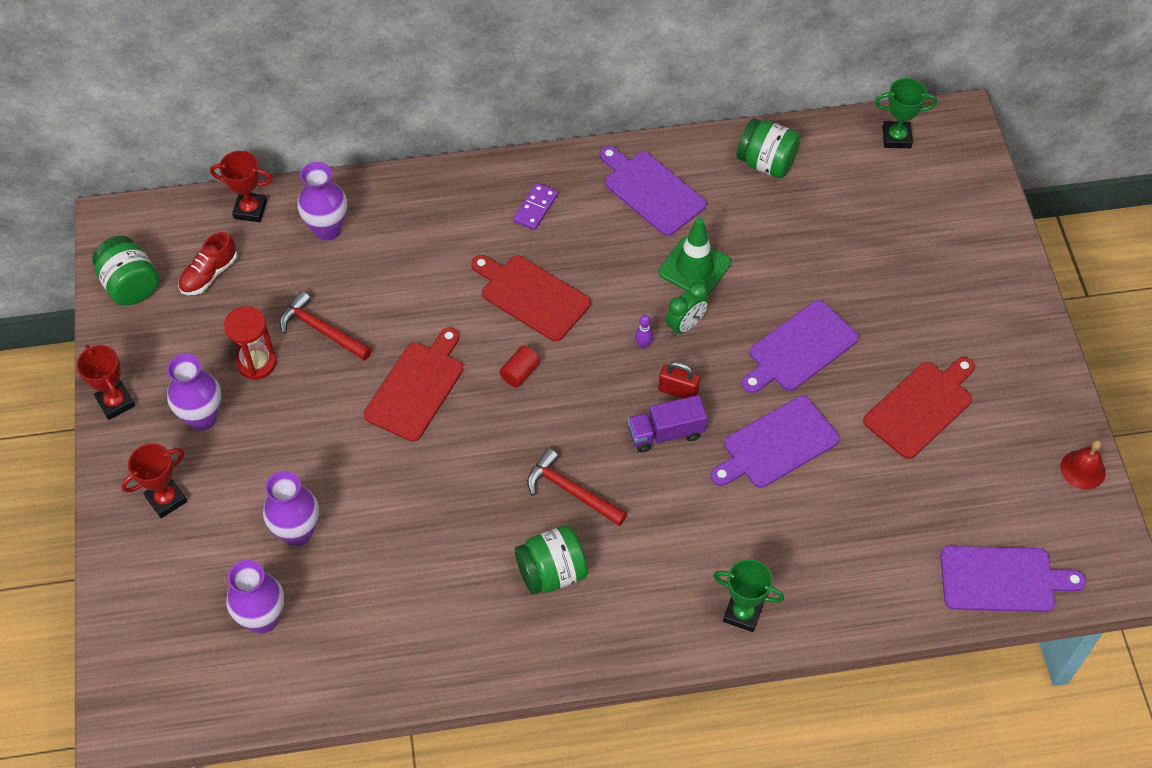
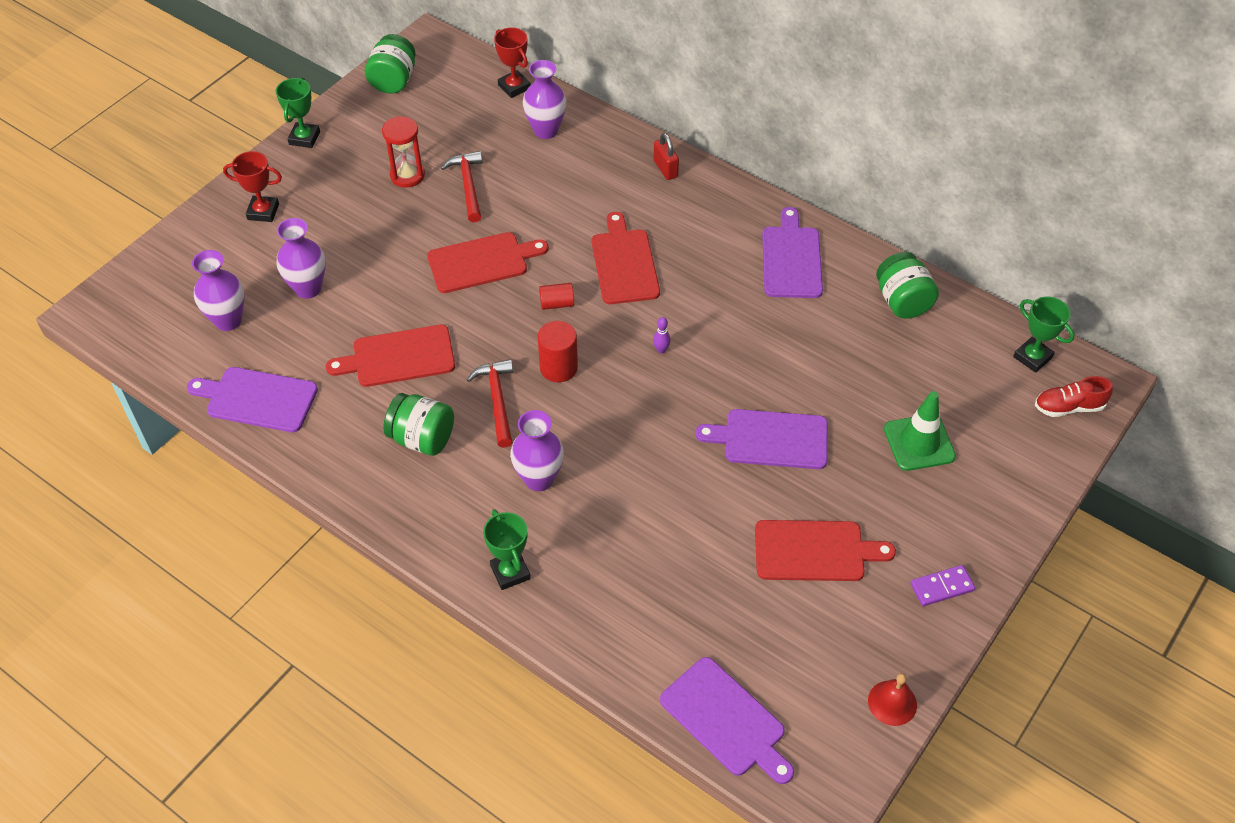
camera: 45 degrees right, 5 degrees down
red trophy [76,345,135,420] -> green trophy [276,77,320,148]
purple vase [167,354,221,431] -> purple vase moved to [510,410,564,491]
red shoe [178,232,237,295] -> red shoe moved to [1035,376,1113,417]
purple domino [513,183,558,230] -> purple domino moved to [910,565,975,606]
purple truck [628,395,707,453] -> none
green traffic cone [658,218,731,297] -> green traffic cone moved to [884,391,956,471]
red padlock [658,361,700,399] -> red padlock moved to [654,133,679,180]
green clock [666,282,709,336] -> none
purple cutting board [711,396,839,488] -> purple cutting board moved to [187,367,318,433]
none -> red cutting board [326,325,455,387]
none -> red cylinder [538,321,578,382]

